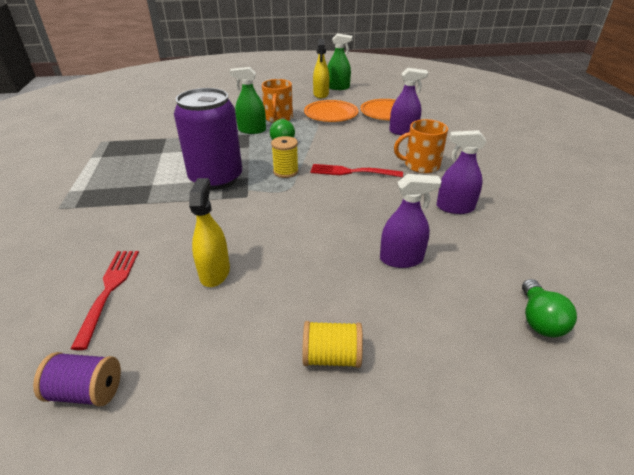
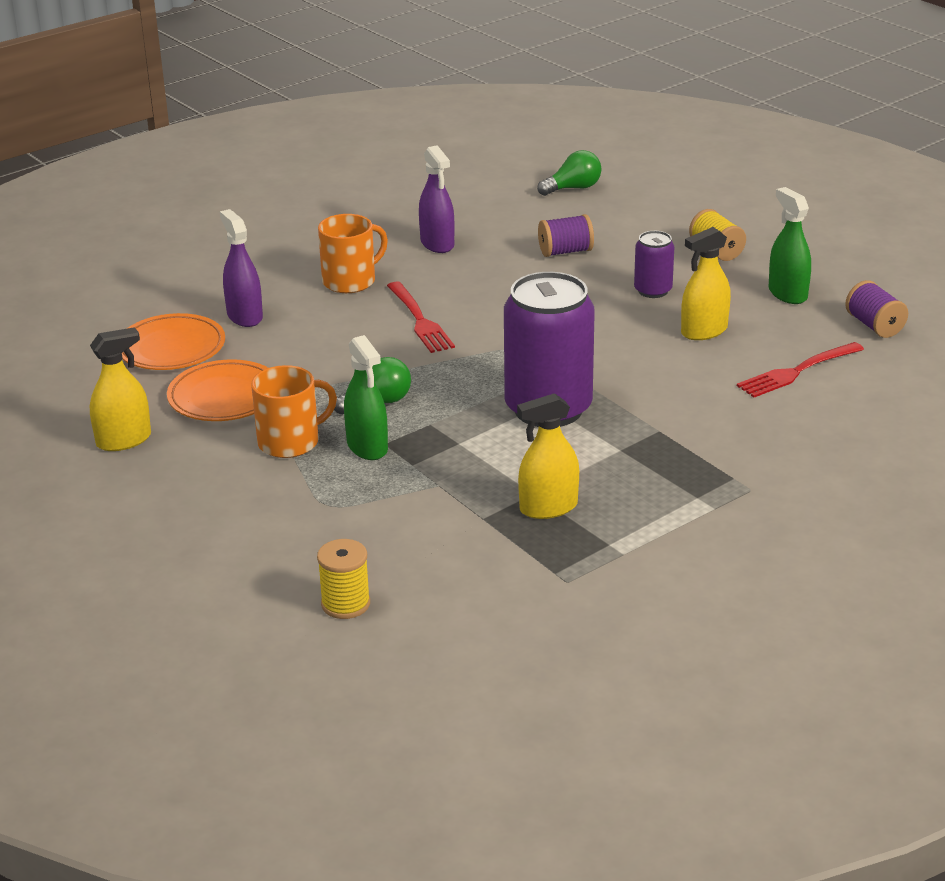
camera: 120 degrees left, 5 degrees down
yellow spool [271,136,299,178] -> yellow spool moved to [317,539,370,619]
green spray bottle [327,33,353,90] -> green spray bottle moved to [769,187,811,304]
purple spray bottle [380,174,442,268] -> purple spool [538,214,594,257]
orange mug [394,119,448,173] -> orange mug turned 90 degrees counterclockwise [318,214,388,293]
none -> yellow spray bottle [517,393,579,519]
none -> purple can [634,231,674,298]

